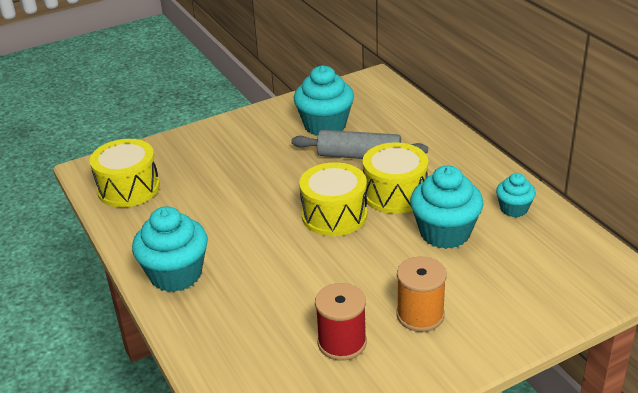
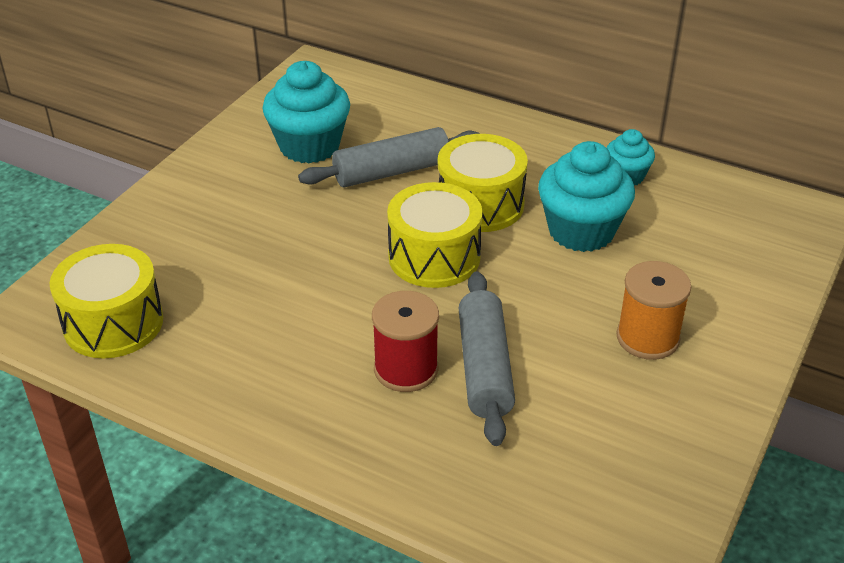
camera: 35 degrees left, 5 degrees up
turquoise cupcake [132,206,208,292] -> none
red spool [315,283,367,360] -> red spool moved to [372,291,439,392]
none -> grey rolling pin [459,271,515,446]

